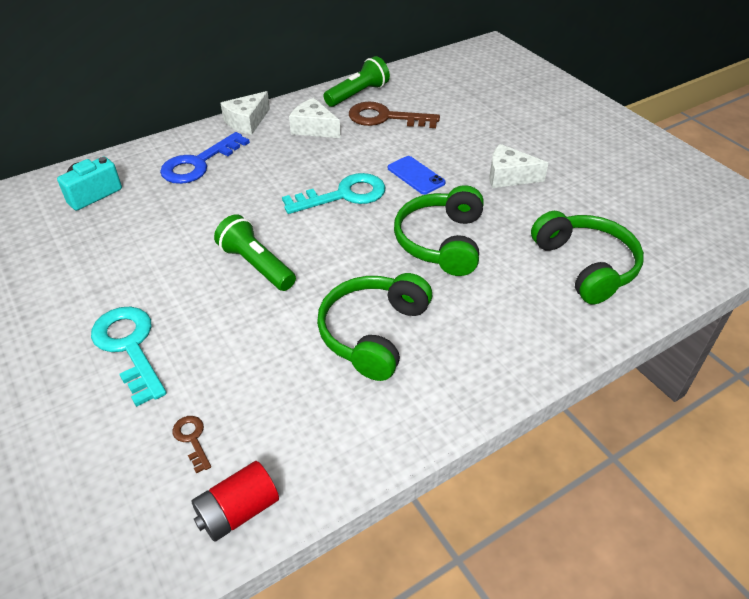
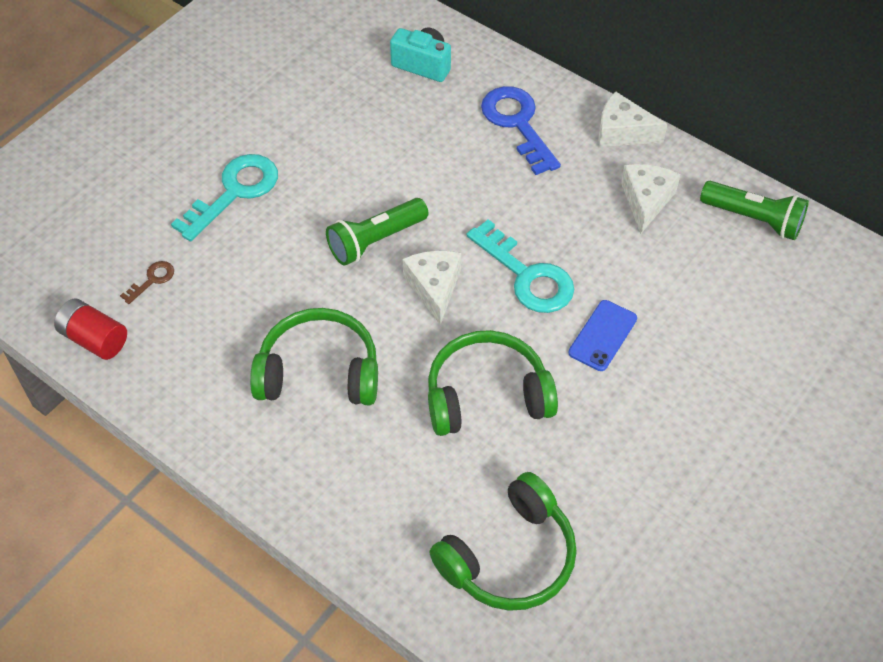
camera: 70 degrees right, 10 degrees up
blue key [160,132,250,184] -> blue key turned 45 degrees clockwise [481,86,561,175]
green flashlight [214,214,296,291] -> green flashlight turned 150 degrees counterclockwise [326,198,428,266]
brown key [349,102,440,128] -> none
white cheese [489,144,549,188] -> white cheese moved to [403,251,461,325]

